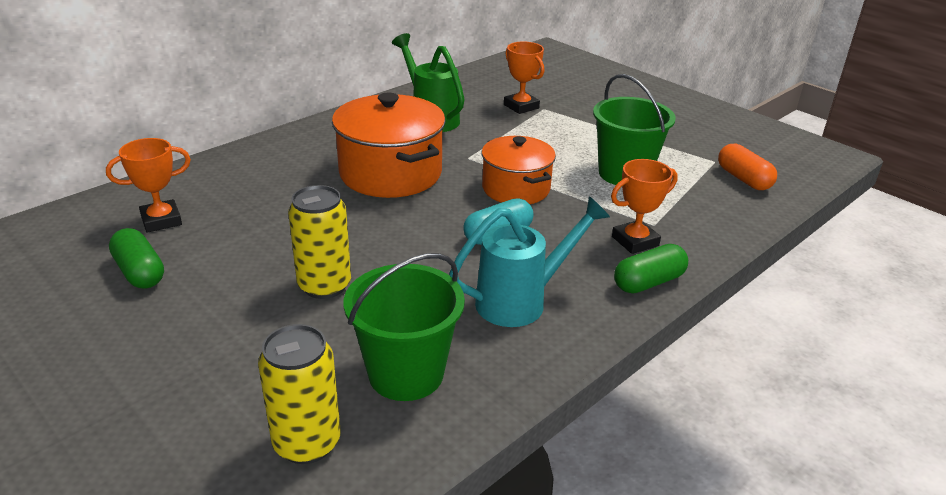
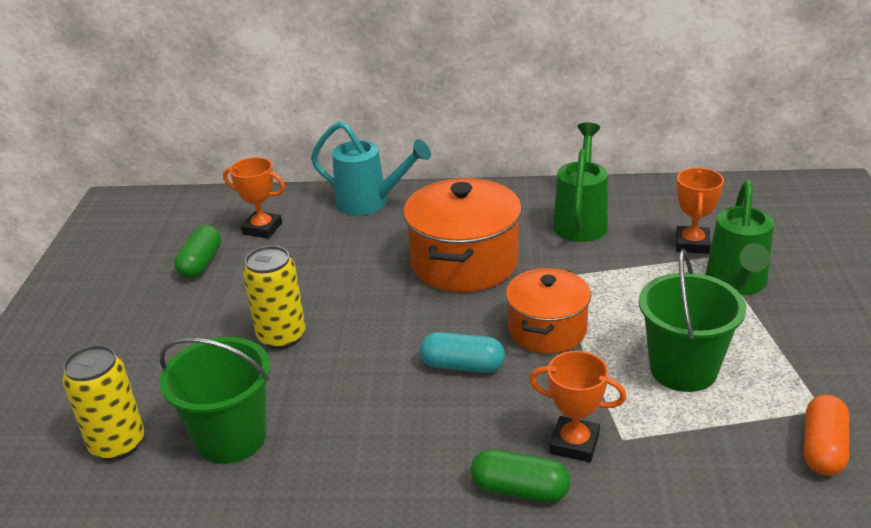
camera: 50 degrees right, 0 degrees up
turquoise watering can [449,196,610,327] -> turquoise watering can moved to [311,121,431,216]
none -> green watering can [706,180,774,295]

